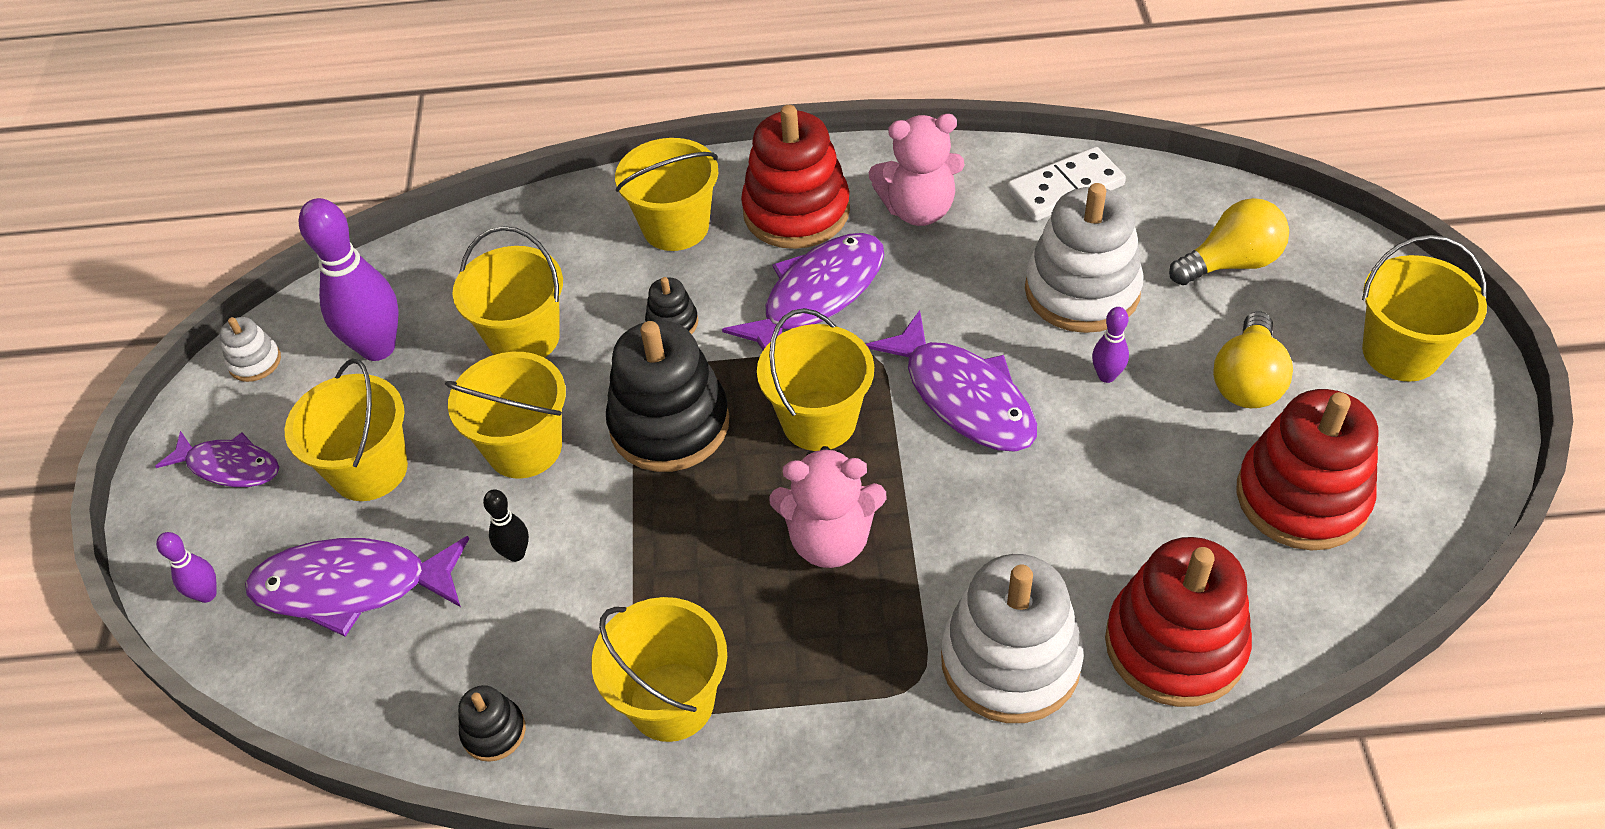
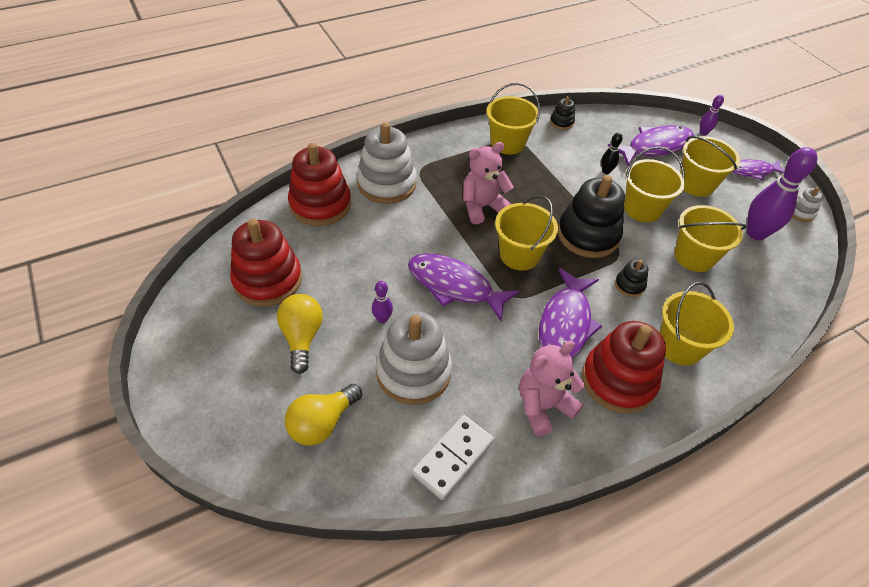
camera: 150 degrees right, 0 degrees up
yellow bucket [1362,235,1487,382] -> none

